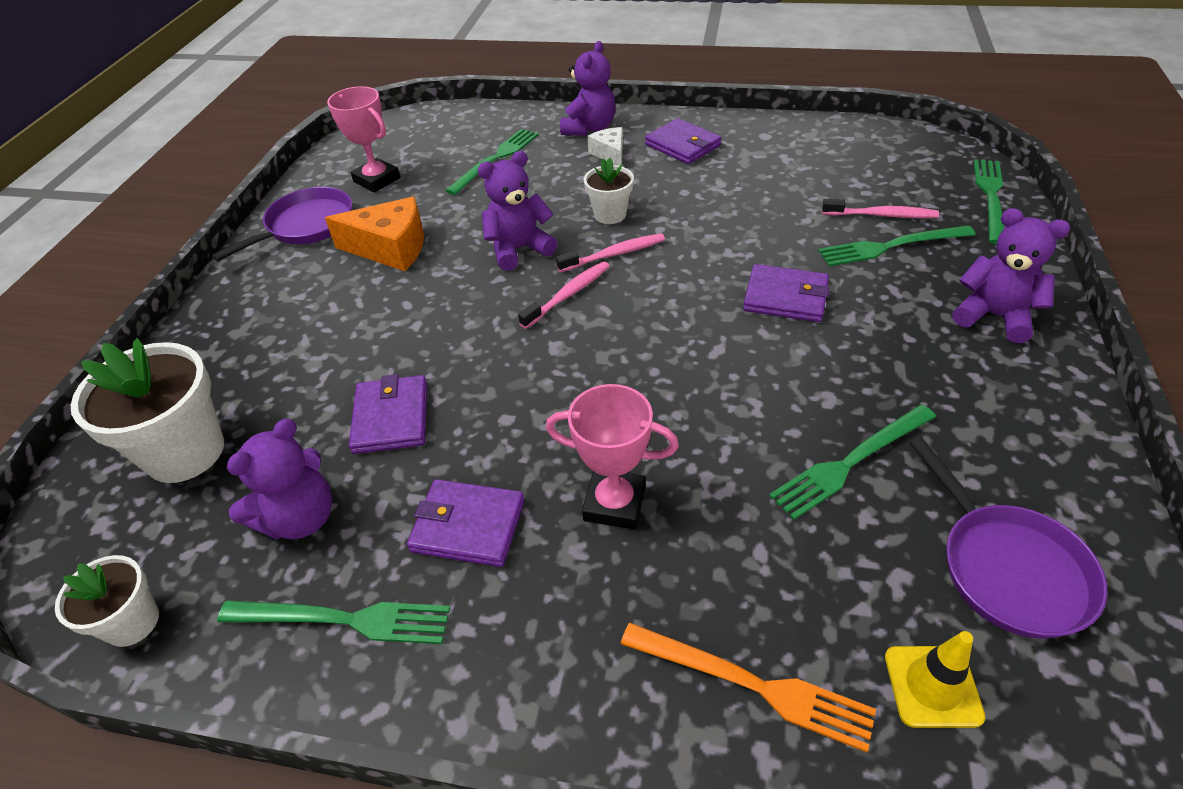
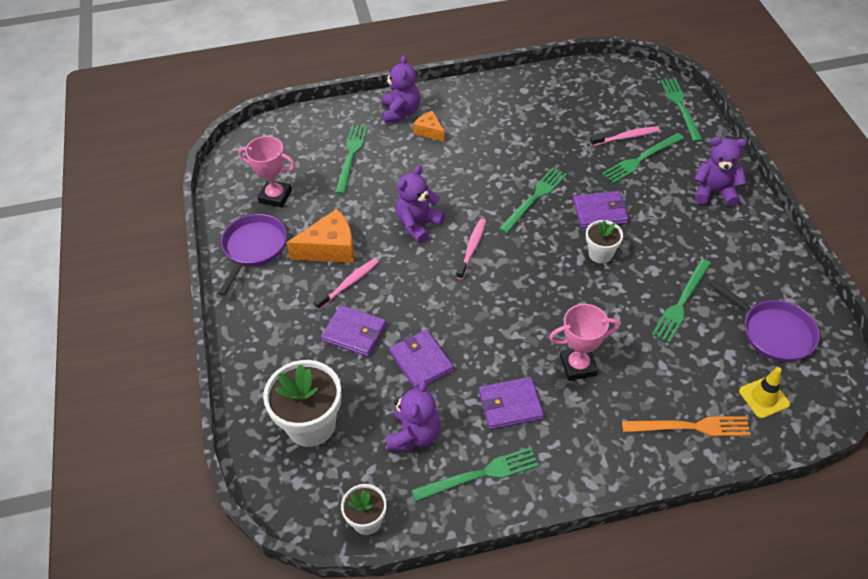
camera: 25 degrees left, 5 degrees up
pink toothbrush [556,233,665,272] -> pink toothbrush moved to [314,258,379,310]
white flower pot [584,158,634,224] -> white flower pot moved to [586,220,623,263]
white cheese [587,127,623,166] -> orange cheese [413,111,445,142]
purple wallet [645,118,722,164] -> purple wallet moved to [321,305,386,357]
none -> green fork [499,167,567,234]

